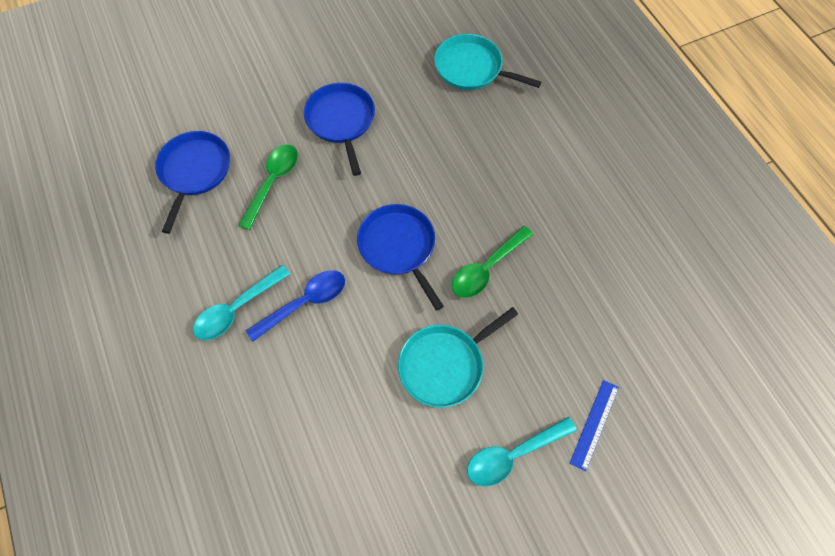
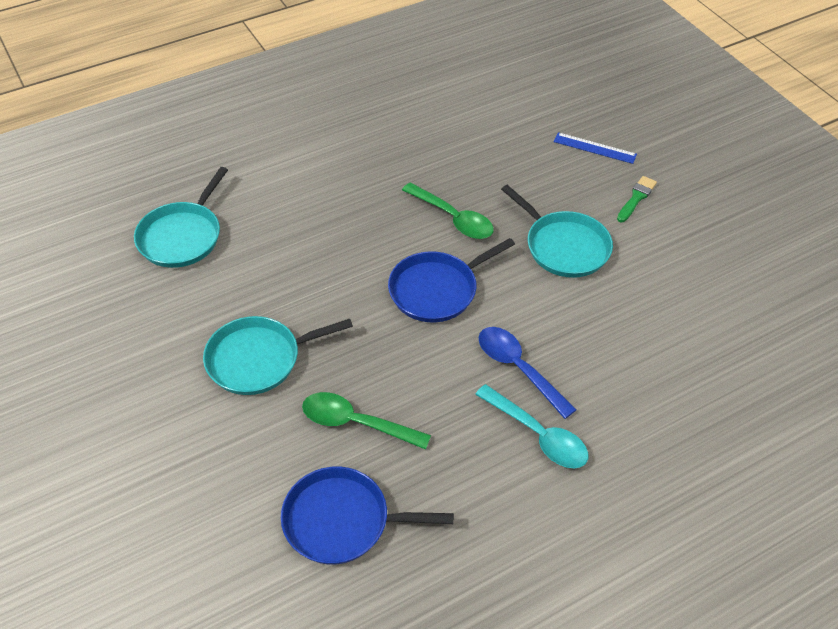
camera: 95 degrees left, 15 degrees down
blue pan [304,83,375,176] -> turquoise pan [203,316,353,395]
turquoise spoon [467,417,577,486] -> green brush [617,176,657,222]

